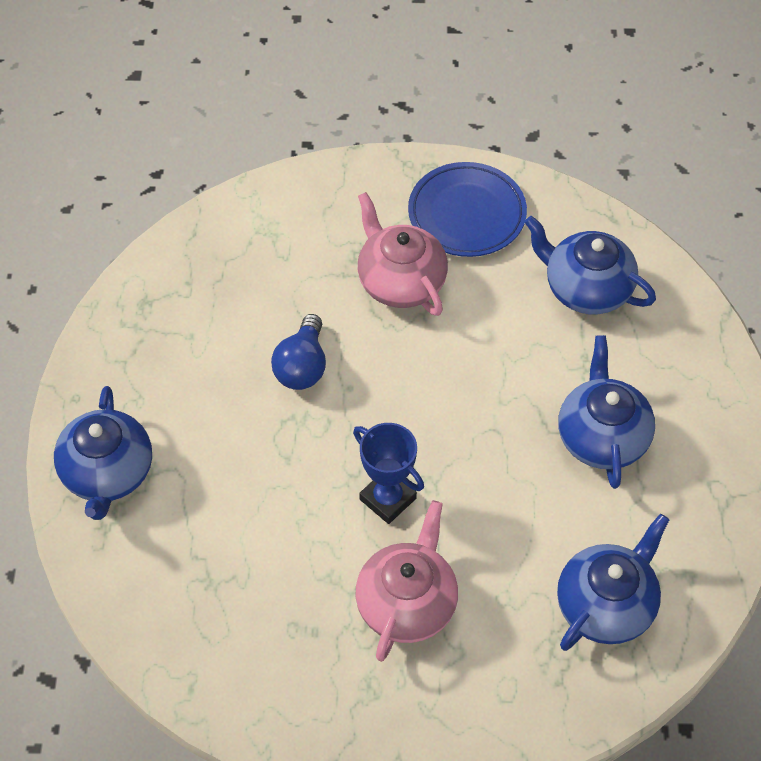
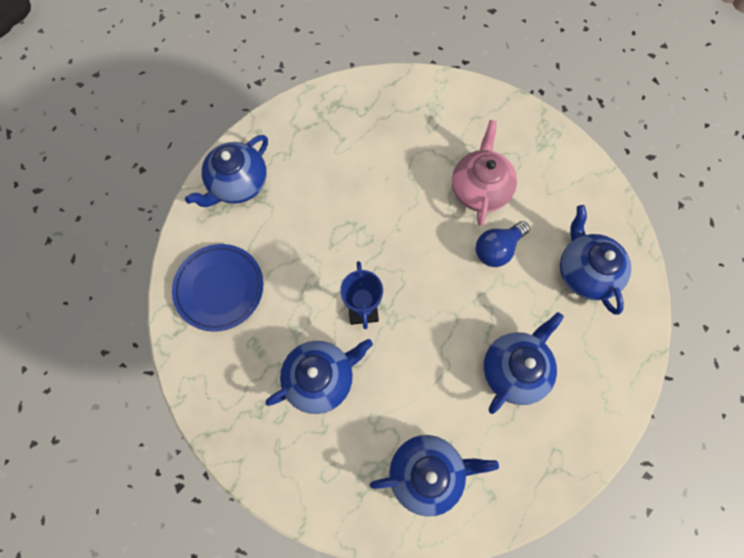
camera: 40 degrees right, 15 degrees up
blue light bulb [271,314,326,390] -> blue light bulb moved to [476,221,530,267]
pink teapot [355,500,458,662] -> blue teapot [265,339,373,414]
blue plate [408,162,527,257] -> blue plate moved to [172,244,263,332]

